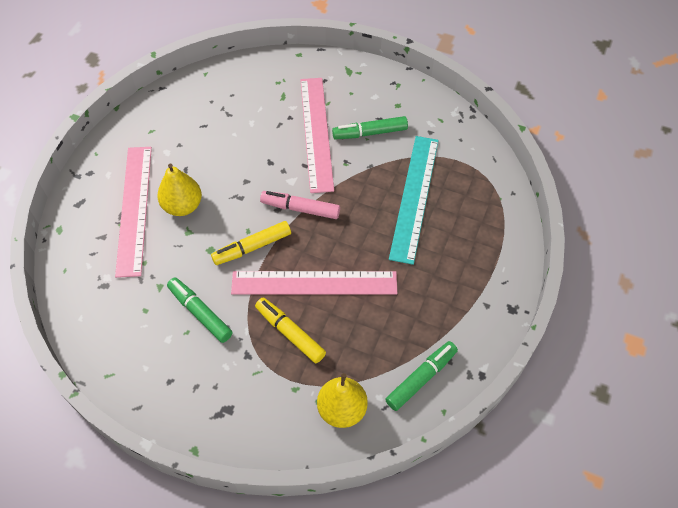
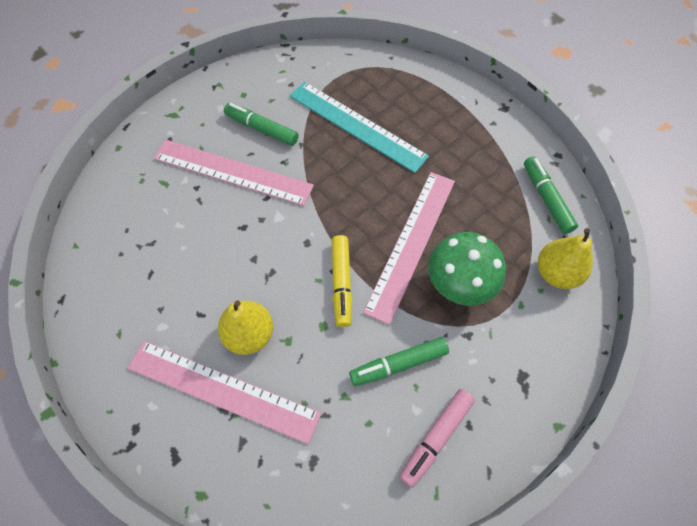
camera: 65 degrees left, 5 degrees up
yellow marker [255,297,326,363] -> green mushroom [428,232,506,306]
pink marker [260,191,340,219] -> pink marker moved to [399,389,475,488]
green marker [332,116,408,140] -> green marker turned 105 degrees clockwise [224,103,299,146]

